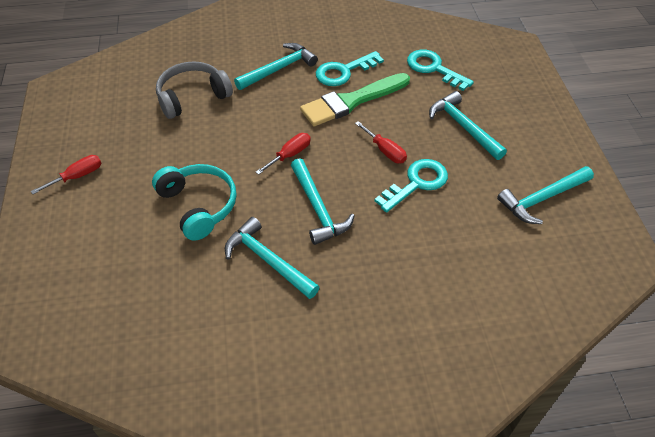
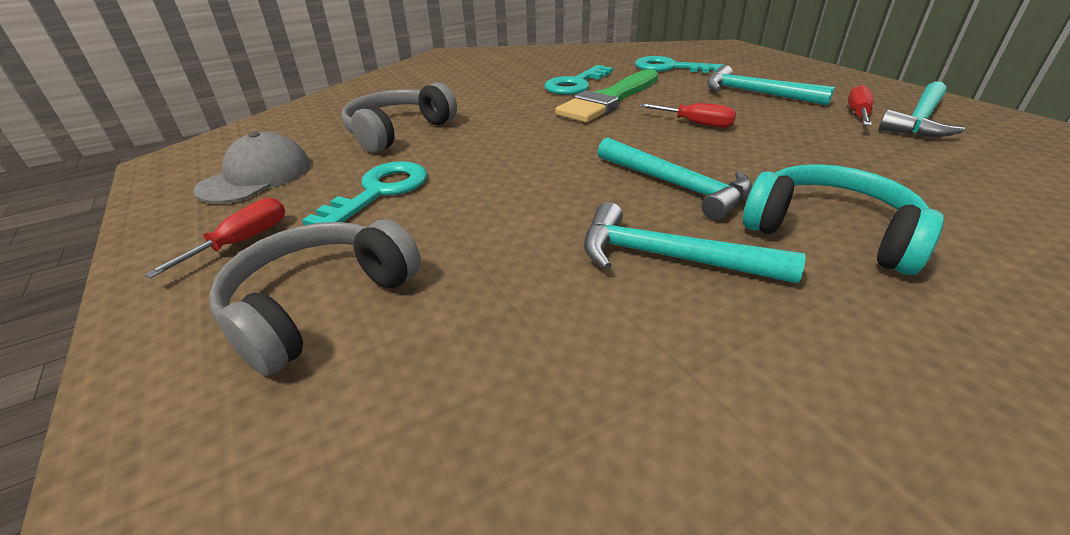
camera: 20 degrees left, 15 degrees down
turquoise headphones [152,164,237,241] -> turquoise headphones moved to [743,164,944,275]
turquoise hammer [234,43,318,90] -> none
red screwdriver [256,133,311,175] -> red screwdriver moved to [848,85,874,126]
turquoise key [374,159,448,213] -> turquoise key moved to [302,161,428,225]
none -> grey cap [194,131,310,204]
none -> grey headphones [209,219,421,376]

